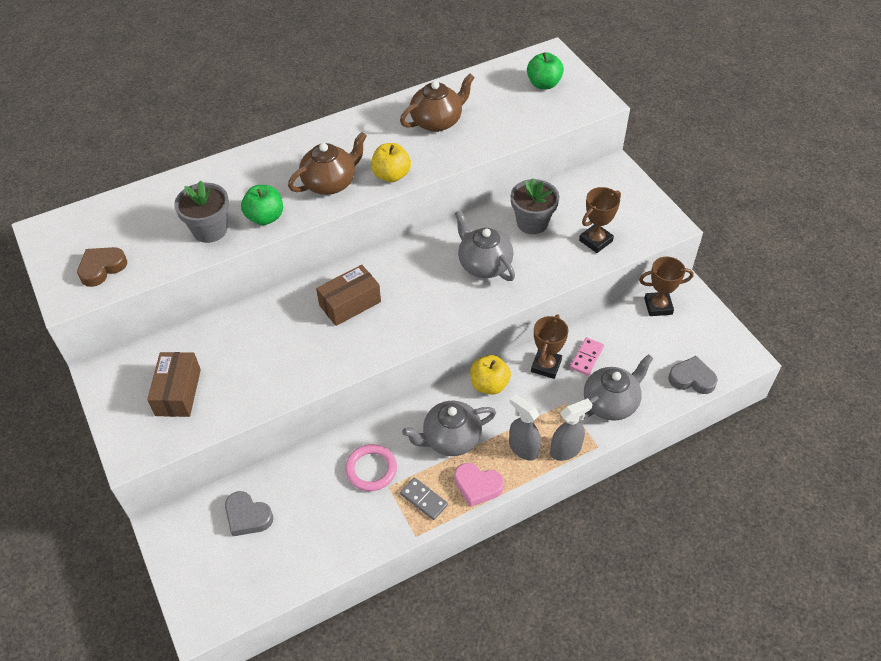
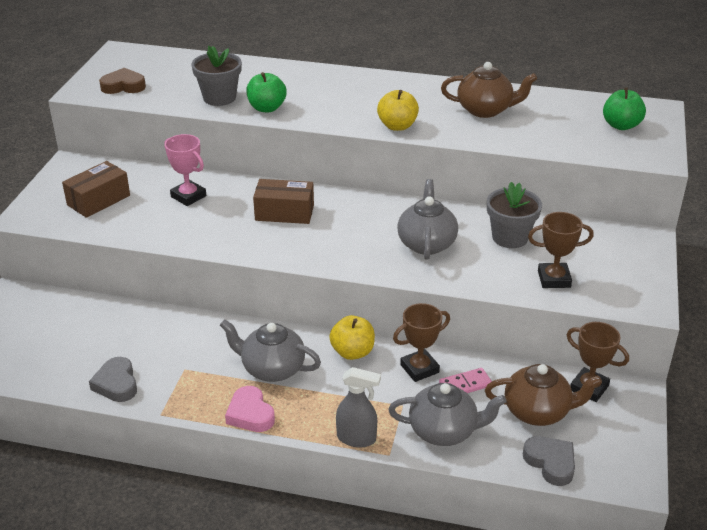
camera: 40 degrees right, 15 degrees down
grey heart [225,491,273,536] -> grey heart moved to [89,357,137,402]
brown teapot [288,132,367,195] -> brown teapot moved to [485,364,602,426]
pink ring [345,444,397,491] -> none
grey domino [400,477,448,520] -> none
grey spray bottle [509,394,541,460] -> none
none -> pink trophy [164,134,207,206]

